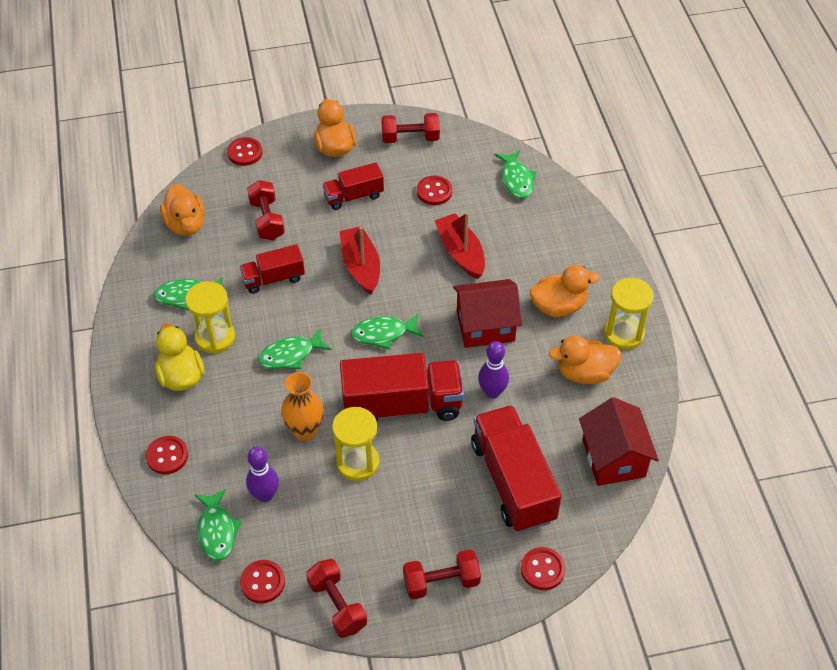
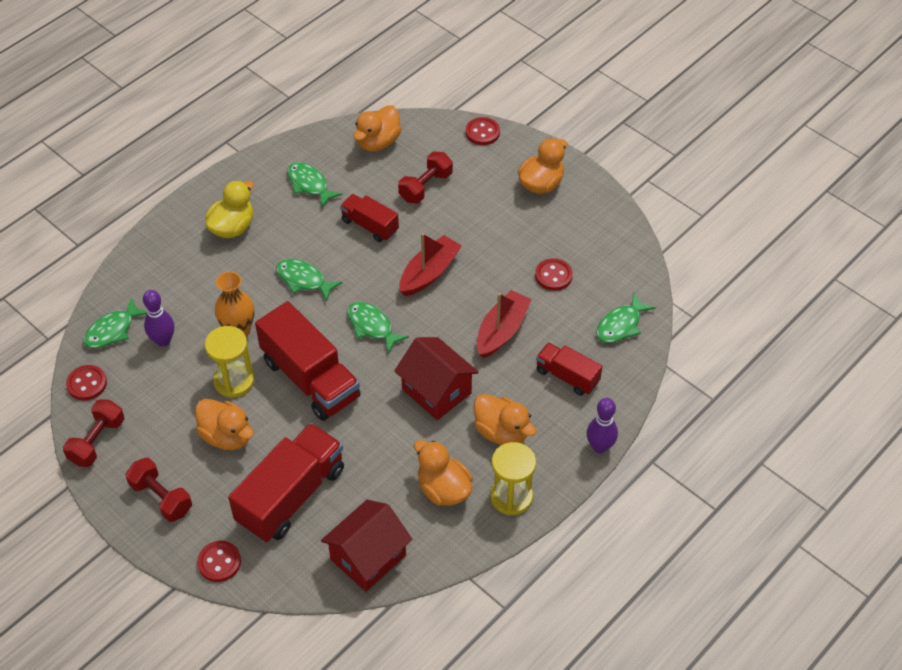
camera: 55 degrees right, 0 degrees up
red button [146,436,188,474] -> none
yellow hourglass [185,281,235,354] -> none
red truck [322,162,384,210] -> red truck moved to [536,342,602,396]
red dumbbell [381,113,440,143] -> none
purple bowling pin [478,341,509,398] -> purple bowling pin moved to [587,398,618,453]
none -> orange duck [195,399,254,450]

